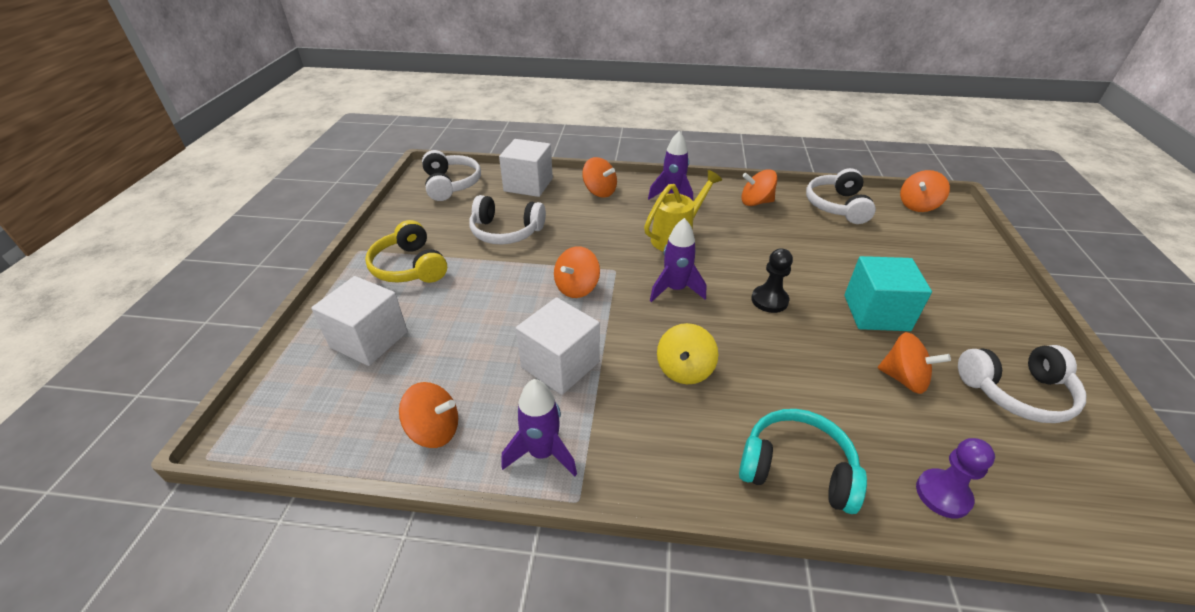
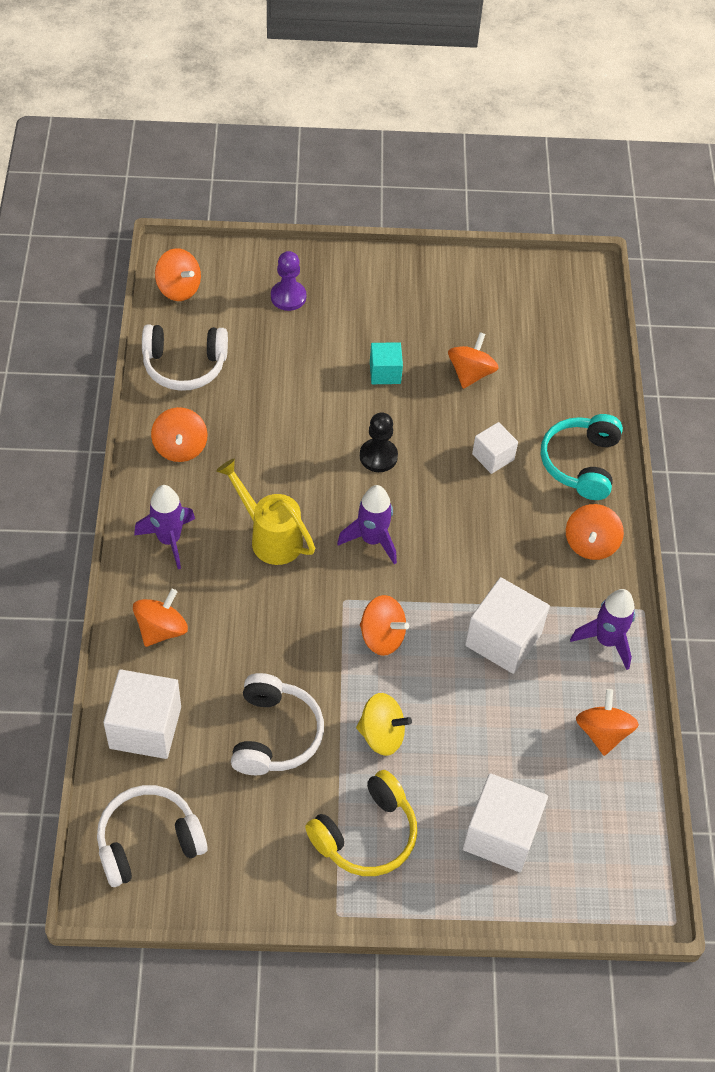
camera: 100 degrees left, 15 degrees up
yellow spinning top [657,323,718,384] -> yellow spinning top moved to [356,693,412,756]
turquoise cube [844,256,932,331] -> turquoise cube [370,342,403,384], size x0.58
purple pawn [916,438,995,518] -> purple pawn moved to [271,251,306,311]
white headphones [958,345,1086,423] -> none
none -> white cube [472,422,518,474]
none -> orange spinning top [566,504,624,560]

